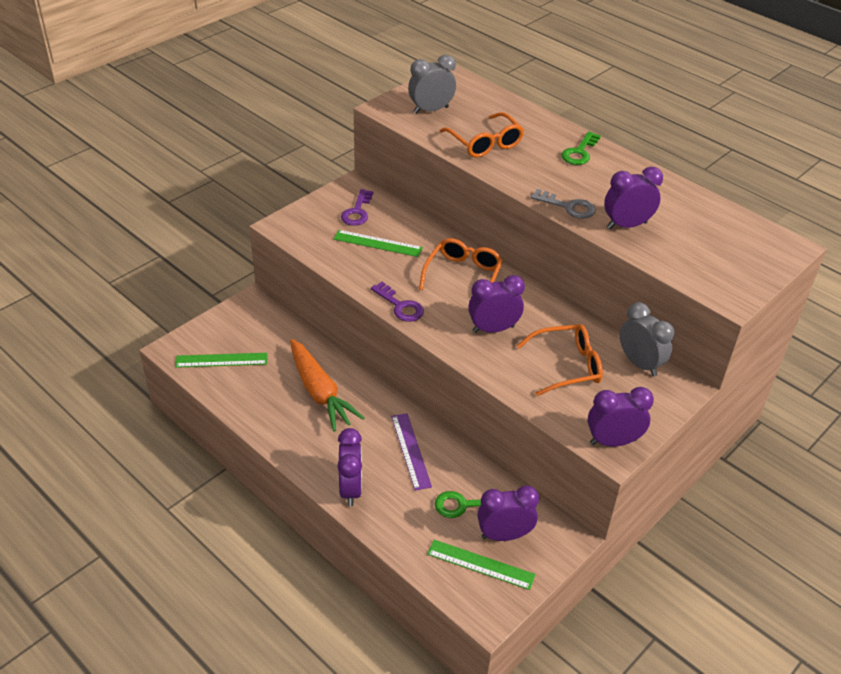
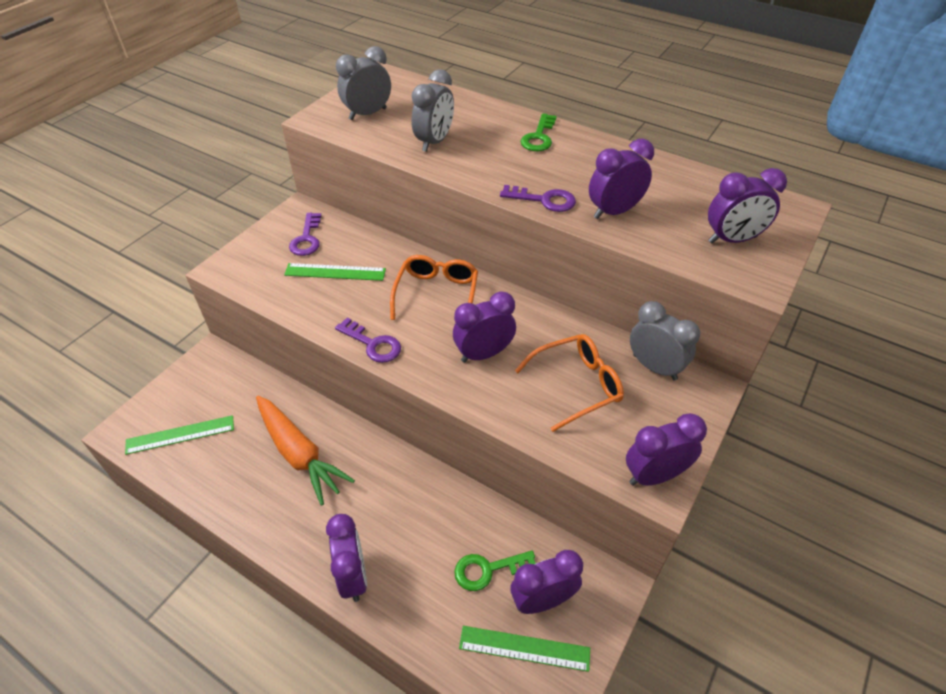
camera: 10 degrees left, 5 degrees up
purple ruler [391,413,432,491] -> none
orange glasses [440,112,524,158] -> grey clock [411,69,454,152]
grey key [531,189,596,219] -> purple key [500,185,576,212]
none -> purple clock [708,168,787,243]

